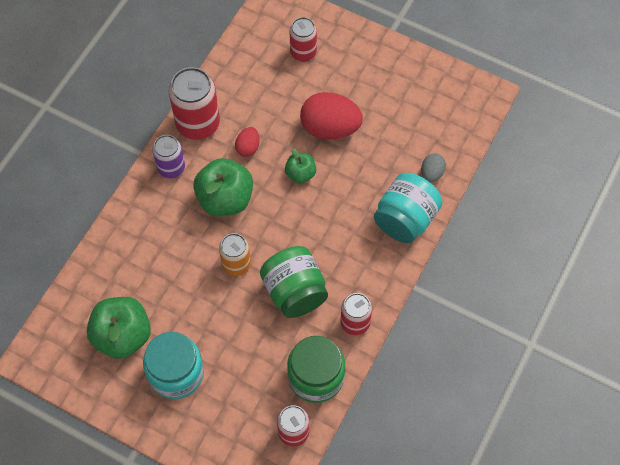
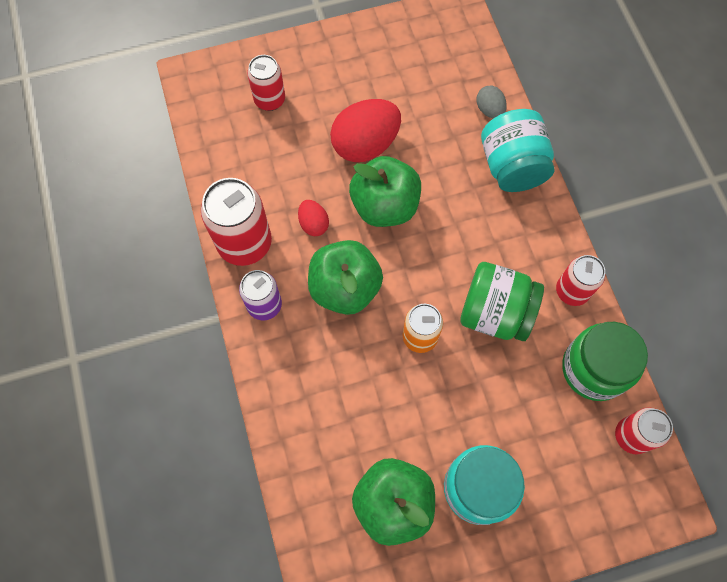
camera: 45 degrees left, 5 degrees up
green apple [285,149,316,183] -> green apple [349,156,421,227], size x1.86

